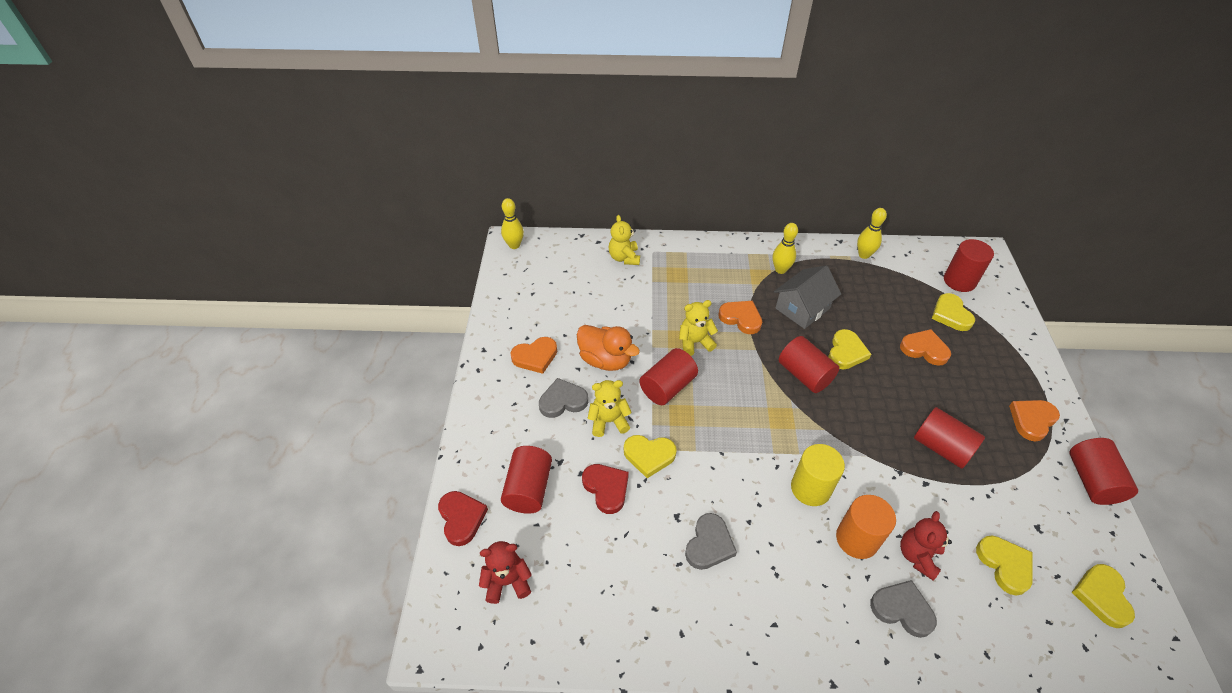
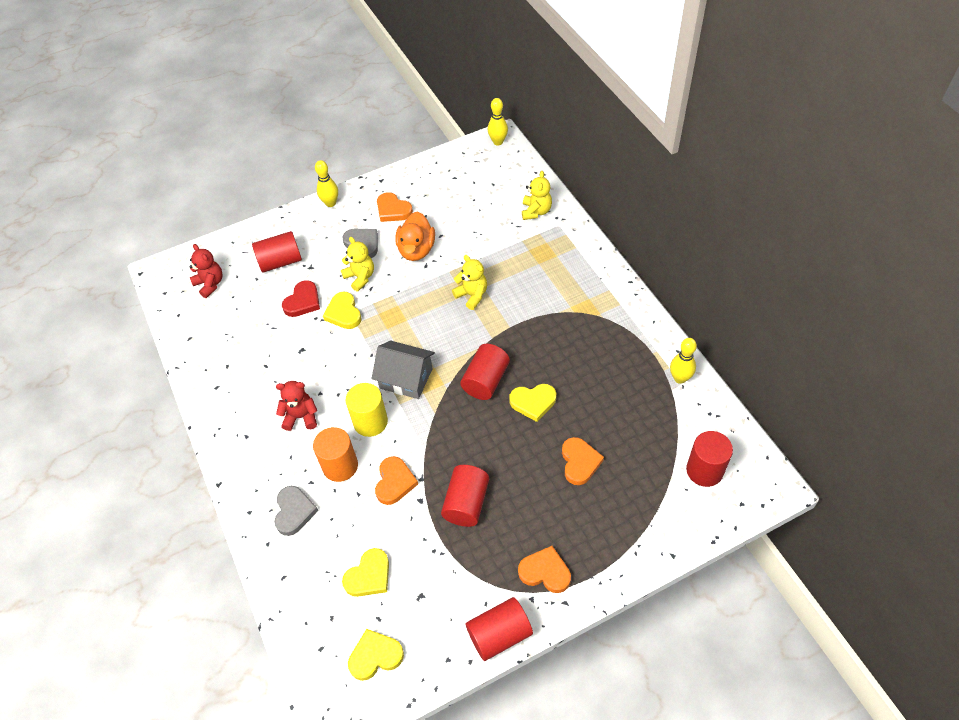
camera: 65 degrees right, 5 degrees up
red heart [438,491,488,546] -> none
yellow teddy bear [609,215,640,265] -> yellow teddy bear turned 135 degrees clockwise [522,171,552,220]
red cylinder [639,348,698,405] -> none
grey heart [685,513,737,570] -> none
orange heart [718,301,762,334] -> orange heart moved to [375,456,418,505]
yellow bowling pin [772,223,798,274] -> yellow bowling pin moved to [315,160,338,207]
grey house [774,265,841,329] -> grey house moved to [371,341,435,399]
red teddy bear [900,511,952,581] -> red teddy bear moved to [276,381,317,431]
yellow heart [932,293,975,331] -> none

